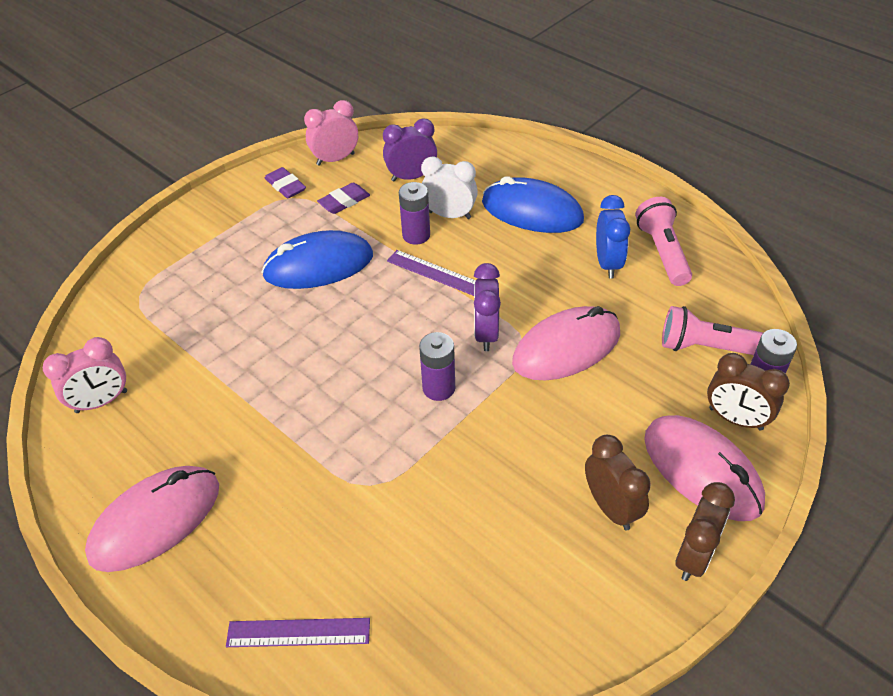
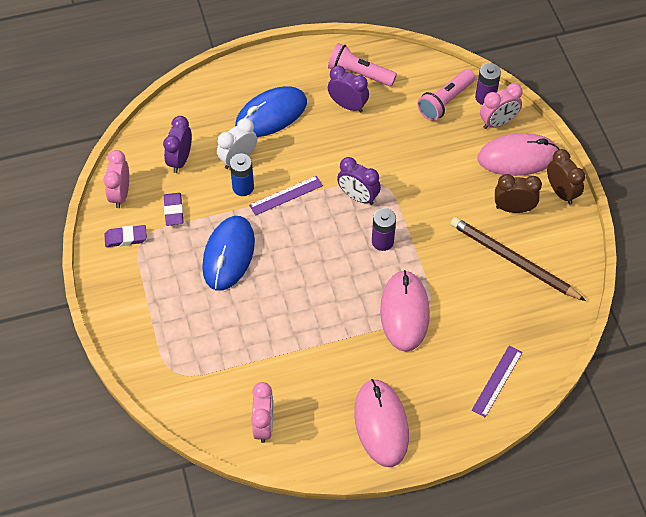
camera: 60 degrees left, 10 degrees up
purple battery [399,182,430,245] -> blue battery [230,154,254,196]
pink mouse [512,306,620,380] -> pink mouse moved to [380,270,430,352]
blue clock [596,195,630,279] -> purple clock [328,65,369,113]
brown clock [707,353,790,431] -> pink clock [480,83,523,129]
none -> brown pencil [450,217,586,301]

